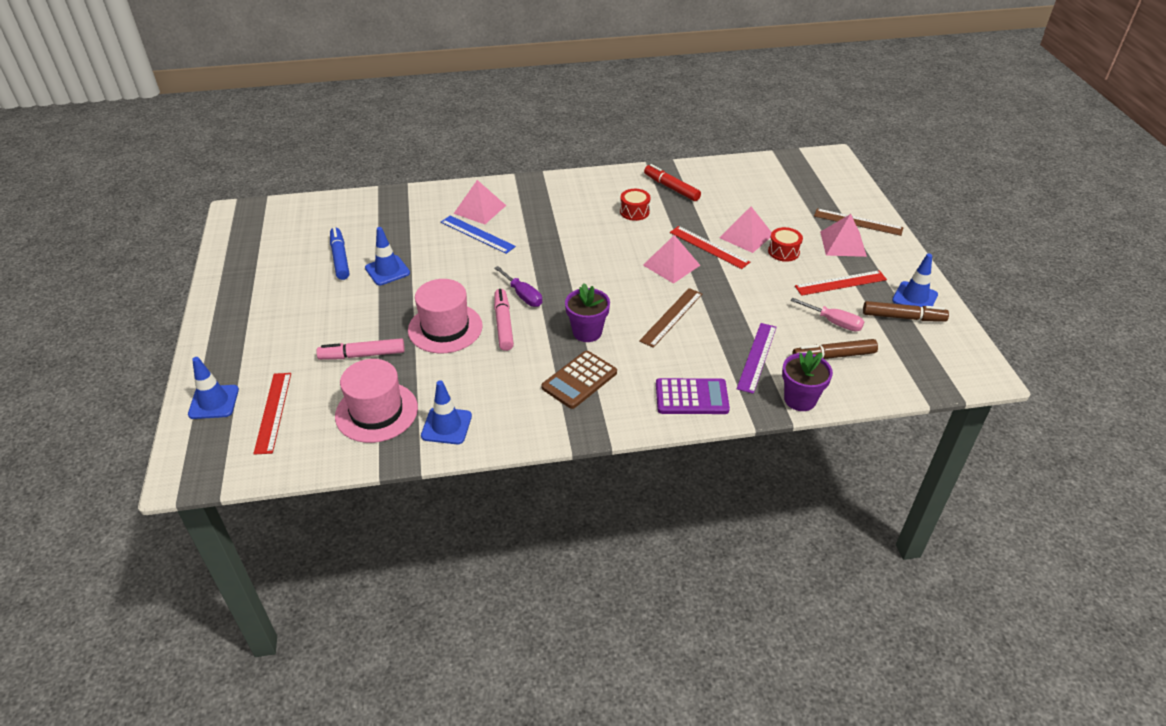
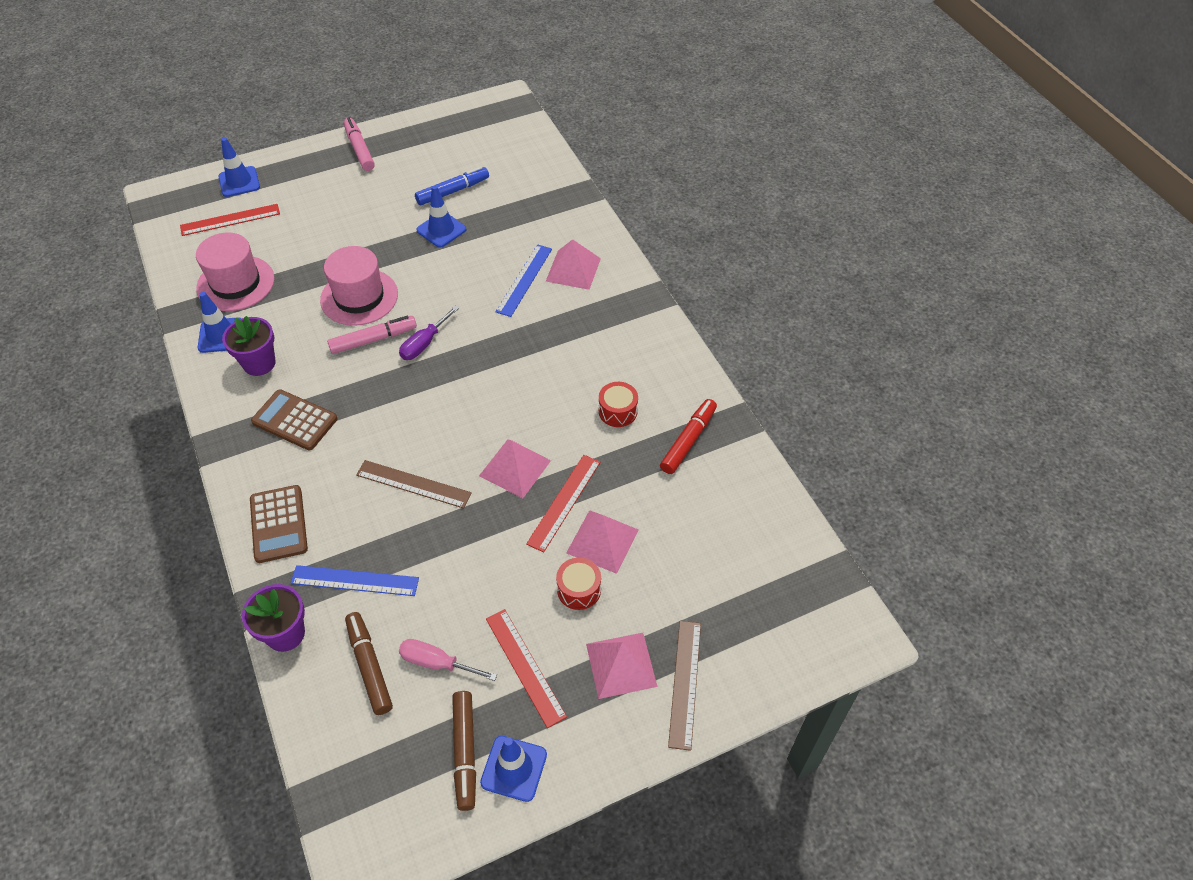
camera: 75 degrees right, 10 degrees up
pink marker [316,338,405,360] -> pink marker moved to [344,117,375,171]
purple flower pot [565,283,610,342] -> purple flower pot moved to [222,316,275,376]
purple calculator [656,378,730,414] -> brown calculator [250,485,308,563]
purple ruler [737,323,777,394] -> blue ruler [291,565,419,596]
pink screwdriver [790,298,864,331] -> pink screwdriver turned 90 degrees clockwise [399,639,497,681]

